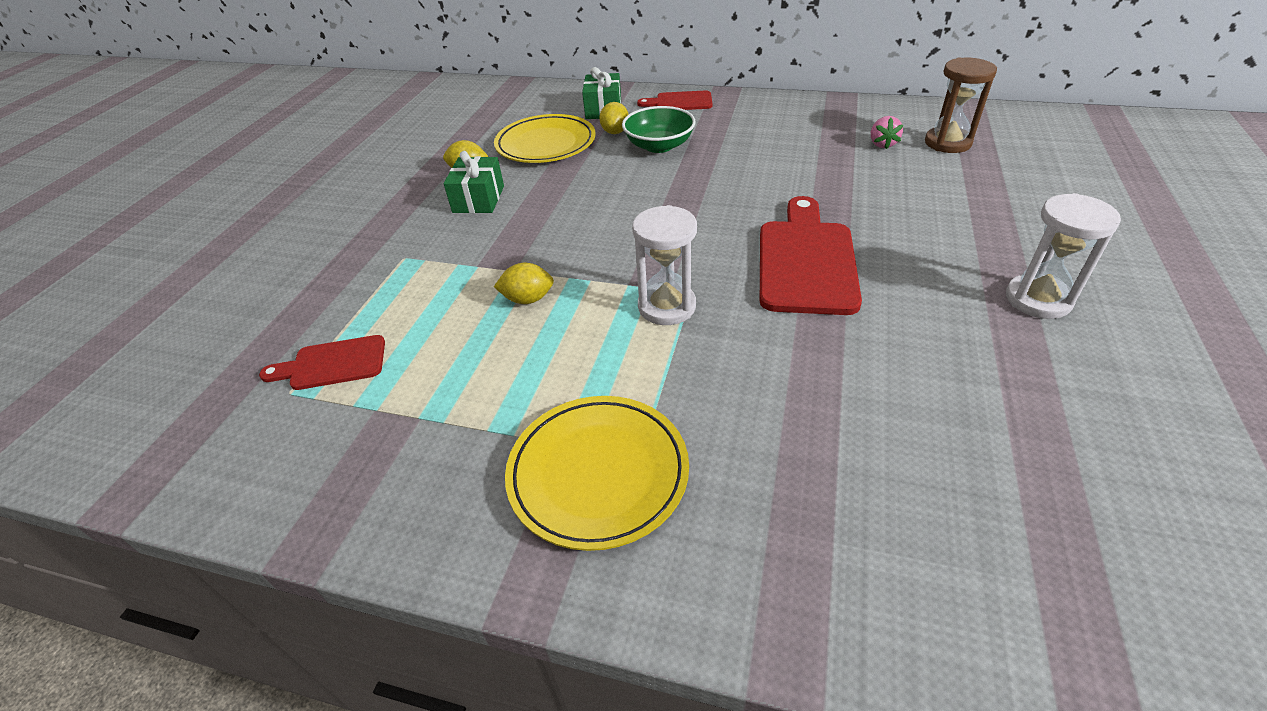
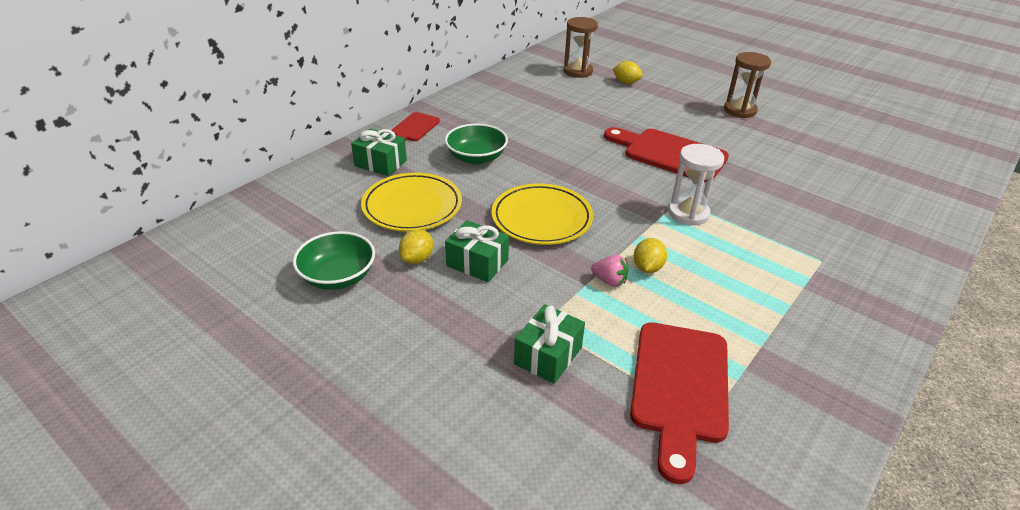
camera: 70 degrees left, 5 degrees down
red cutting board [259,335,385,390] -> red cutting board [630,322,729,484], size x1.78
yellow plate [505,396,689,551] -> yellow plate moved to [491,183,593,245]
yellow lemon [599,102,629,134] -> yellow lemon moved to [613,61,643,84]
pink strawberry [871,116,903,149] -> pink strawberry moved to [591,255,629,287]
white hourglass [1006,193,1121,319] -> brown hourglass [724,52,771,118]
none -> green bowl [293,231,375,290]
none -> green gift [514,304,585,384]

